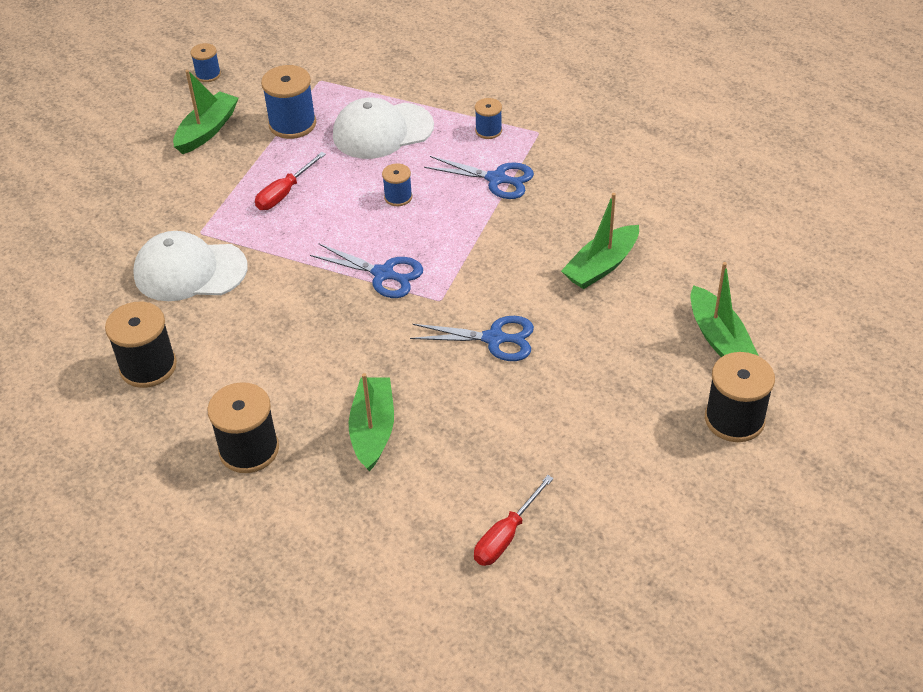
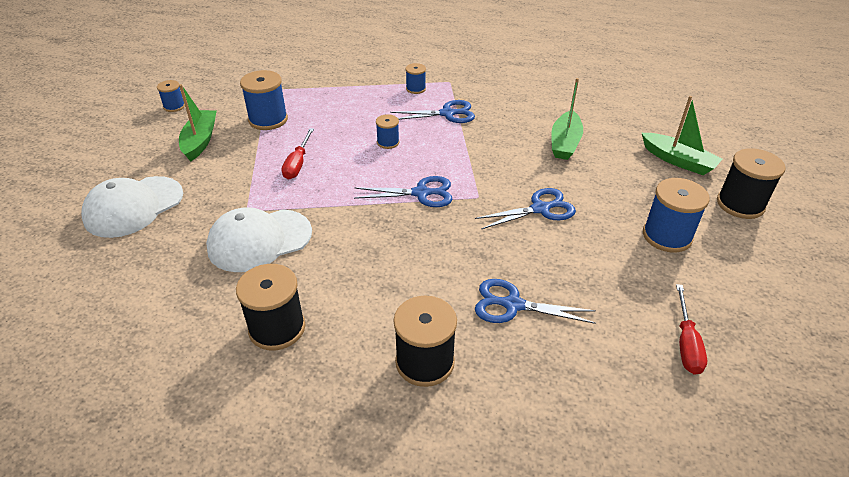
camera: 30 degrees left, 5 degrees down
white cap [333,98,434,159] -> white cap moved to [81,176,183,238]
green boat [349,373,394,471] -> blue scissors [475,279,596,324]
none -> blue spool [643,178,710,253]

